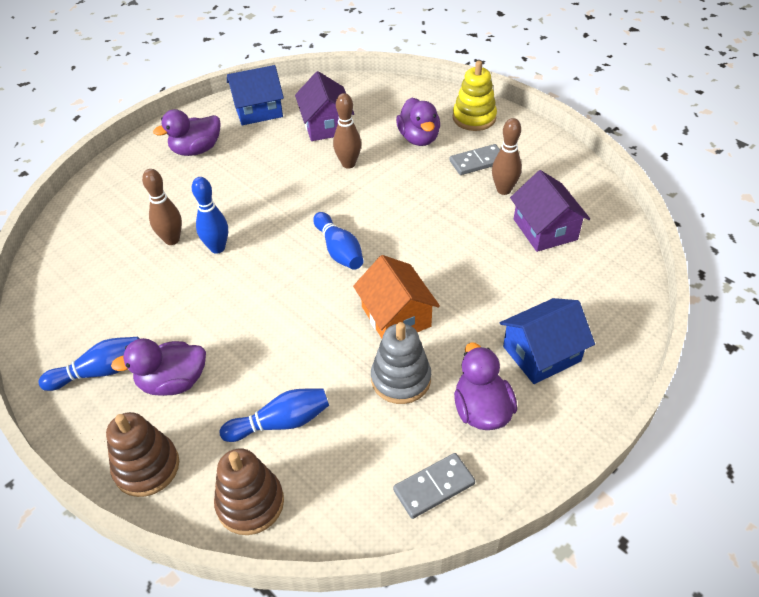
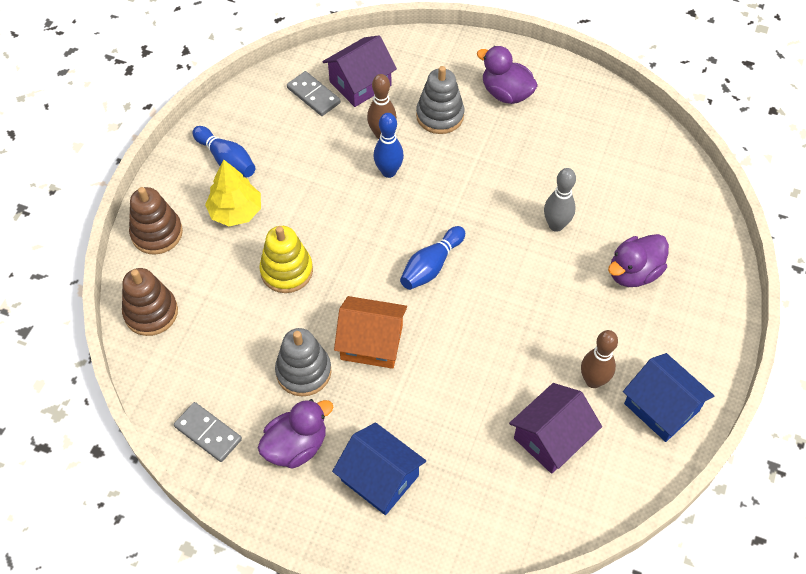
camera: 65 degrees right, 10 degrees up
purple duck [111,338,206,396] -> yellow tree [205,160,261,226]
blue bowling pin [220,388,329,442] -> none
blue house [227,65,284,125] -> blue house moved to [623,353,714,442]
purple house [295,71,354,141] -> purple house moved to [322,35,397,107]
brown bowling pin [333,93,361,169] -> grey bowling pin [544,168,576,232]
orange house [353,255,440,338] -> orange house turned 60 degrees clockwise [334,296,407,369]
grey domino [450,144,500,175] -> grey domino moved to [287,71,341,116]
yellow stacking toy [453,61,497,131] -> yellow stacking toy moved to [259,226,313,293]
none -> grey stacking toy [416,66,464,134]

